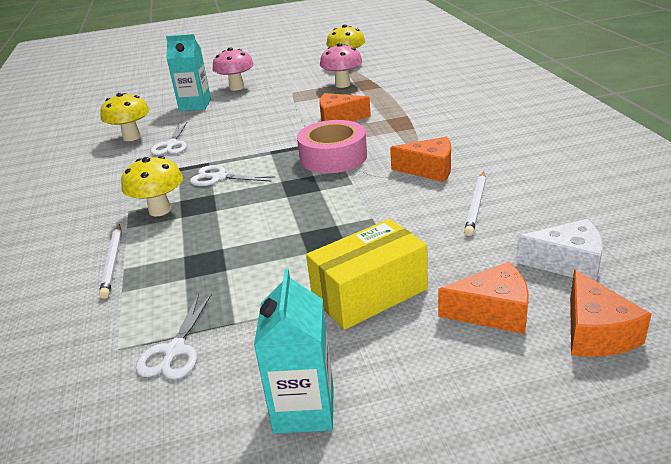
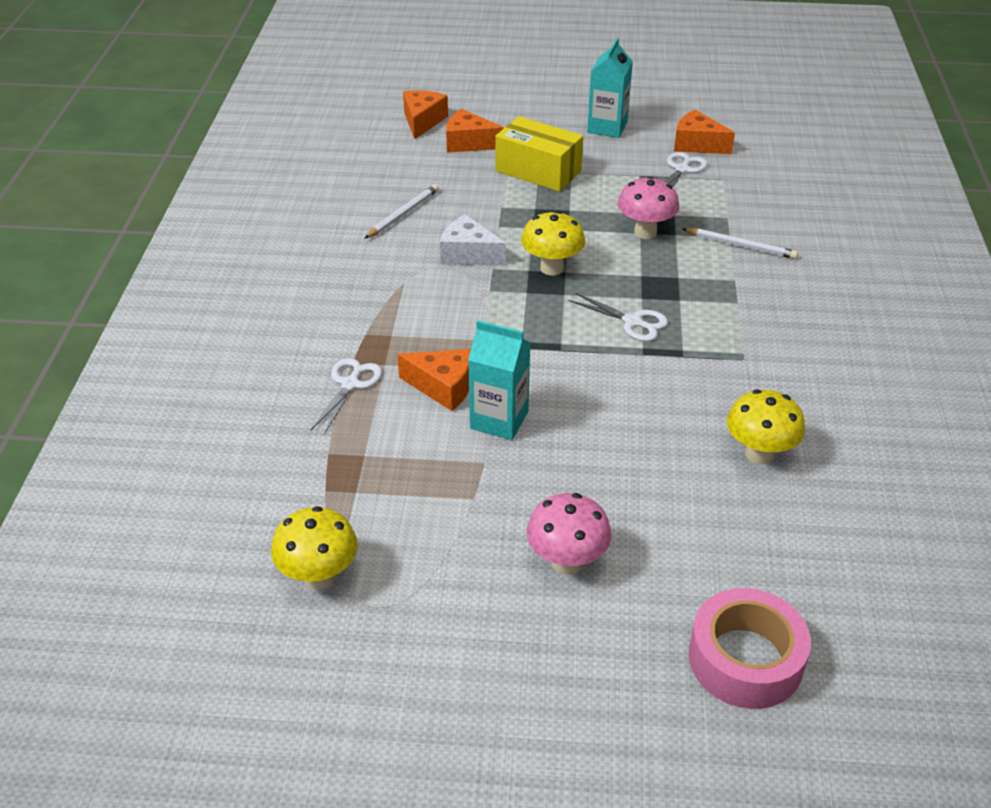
camera: 165 degrees left, 10 degrees up
white pencil [99,224,122,299] -> white pencil turned 105 degrees clockwise [683,228,798,259]
yellow mushroom [121,156,183,217] -> yellow mushroom moved to [521,211,585,276]
white scissors [150,122,187,155] -> white scissors moved to [311,358,382,434]
turquoise carton [166,34,211,111] -> turquoise carton moved to [468,320,530,440]
pink tape [297,120,367,173] -> pink tape moved to [689,588,811,709]
yellow box [306,219,428,330] -> yellow box turned 45 degrees clockwise [496,116,583,191]
pink mushroom [320,43,362,88] -> pink mushroom moved to [618,176,679,239]
orange cheese [390,137,451,182] -> orange cheese moved to [674,110,735,154]
white cheese [516,219,603,281] -> white cheese moved to [440,215,506,266]

